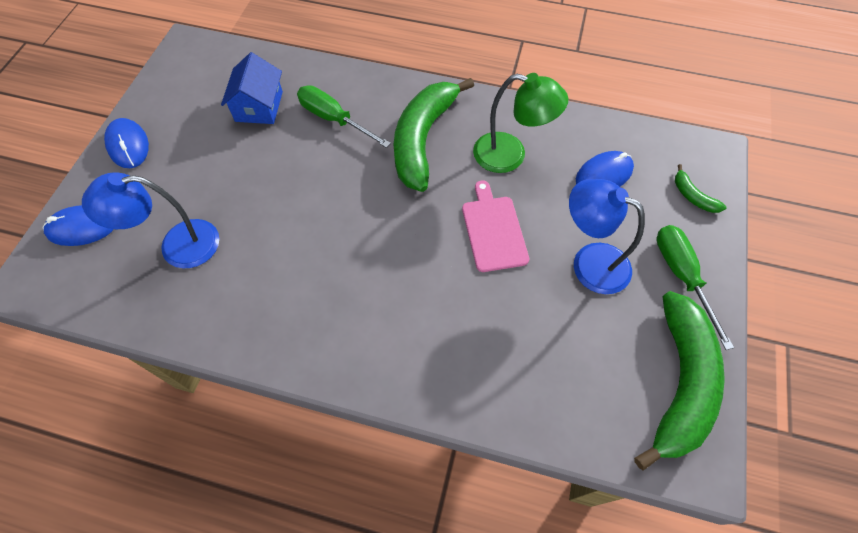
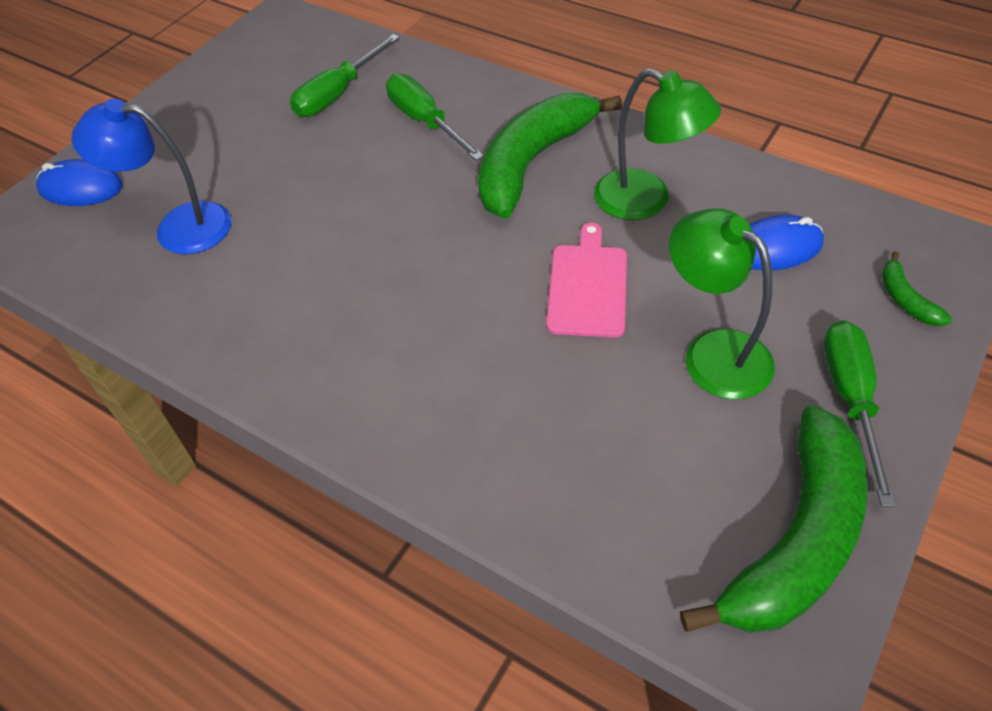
camera: 20 degrees right, 10 degrees down
blue mouse [104,118,149,168] -> none
blue house [221,52,283,124] -> green screwdriver [290,34,400,117]
blue lamp [569,179,645,294] -> green lamp [669,208,775,400]

